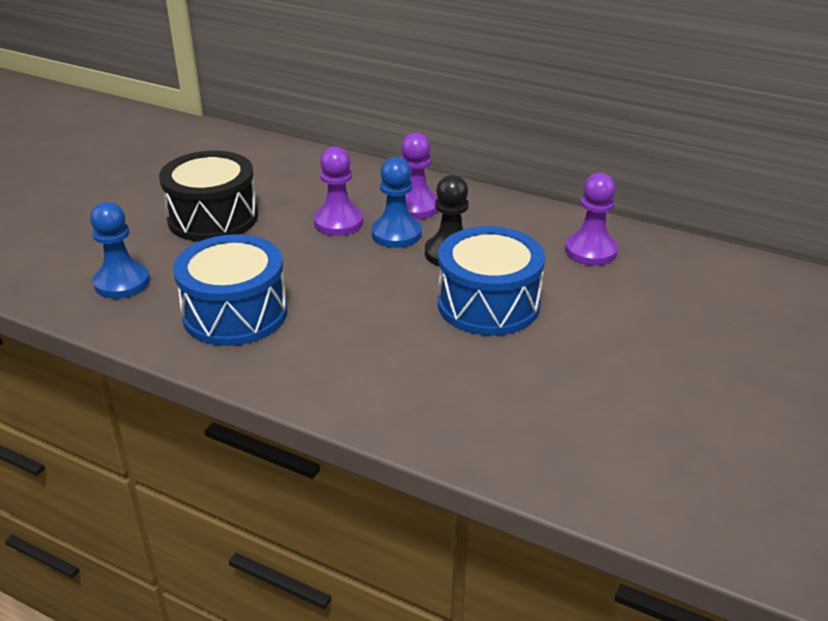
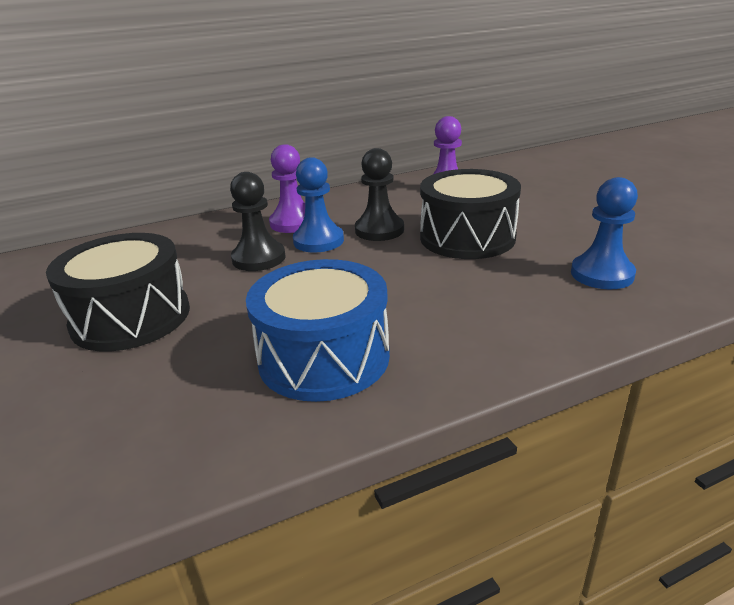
camera: 50 degrees left, 5 degrees down
blue pawn [90,202,150,299] -> blue pawn moved to [571,177,638,289]
purple pawn [314,147,363,236] -> black pawn [230,172,285,271]
blue drum [438,226,545,336] -> black drum [420,169,521,259]

